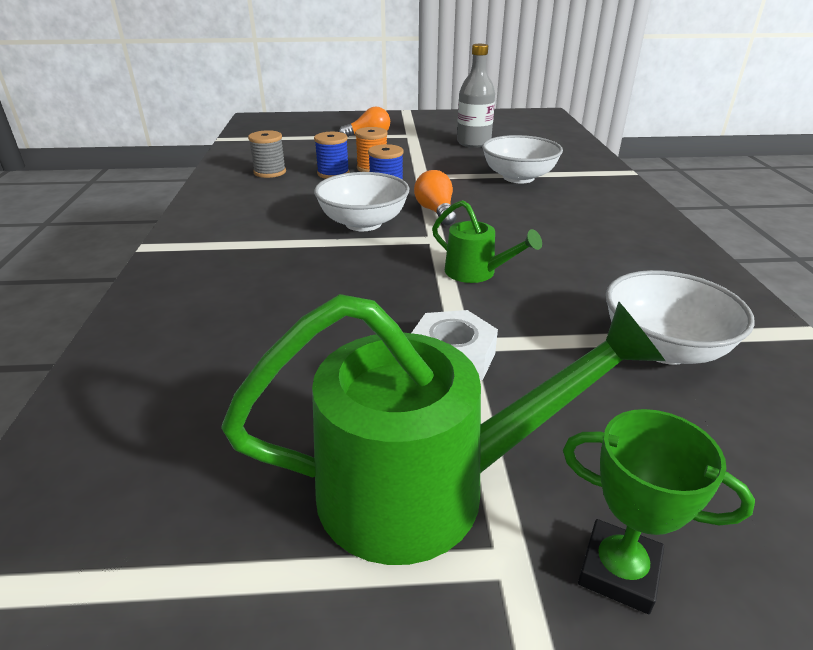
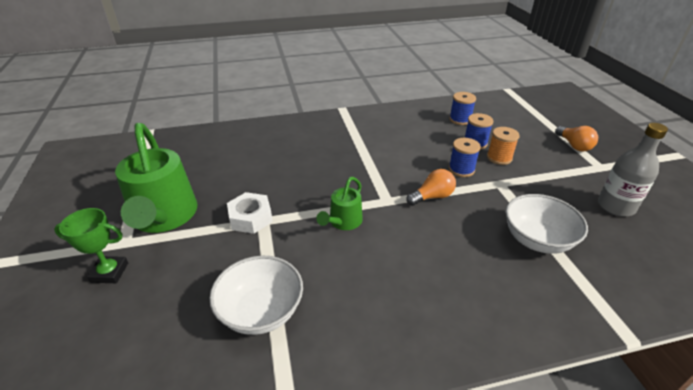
camera: 80 degrees right, 5 degrees up
grey spool [248,130,286,178] -> blue spool [449,92,476,125]
white bowl [314,172,409,231] -> none
green trophy [563,409,755,614] -> green trophy turned 75 degrees clockwise [54,208,128,283]

